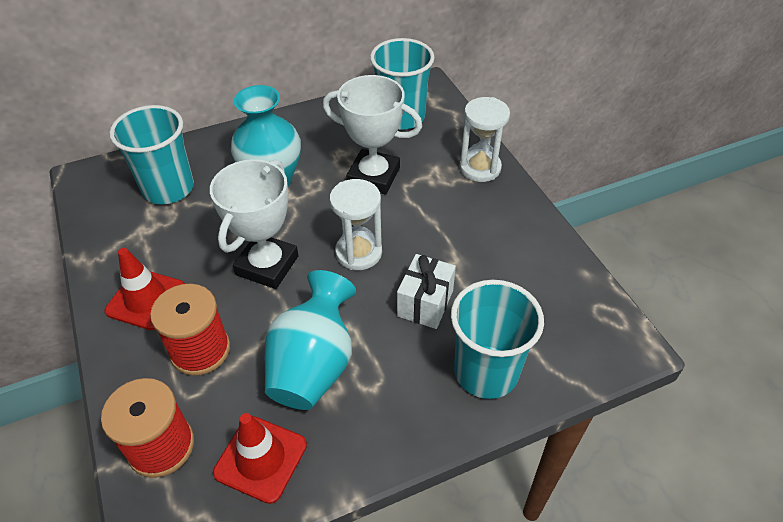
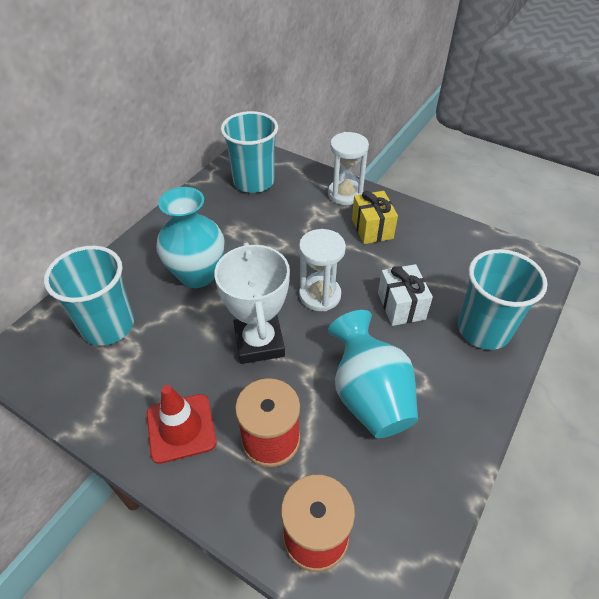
camera: 35 degrees left, 0 degrees up
red traffic cone [213,413,307,504] -> none
white trophy [323,75,422,195] -> none
none -> yellow gift [352,191,398,244]

